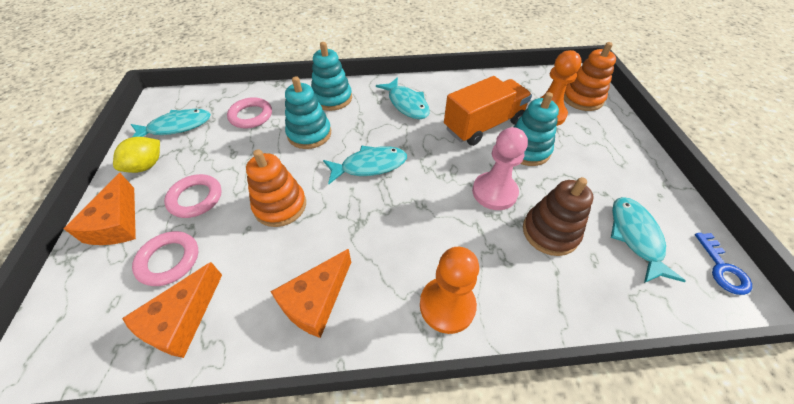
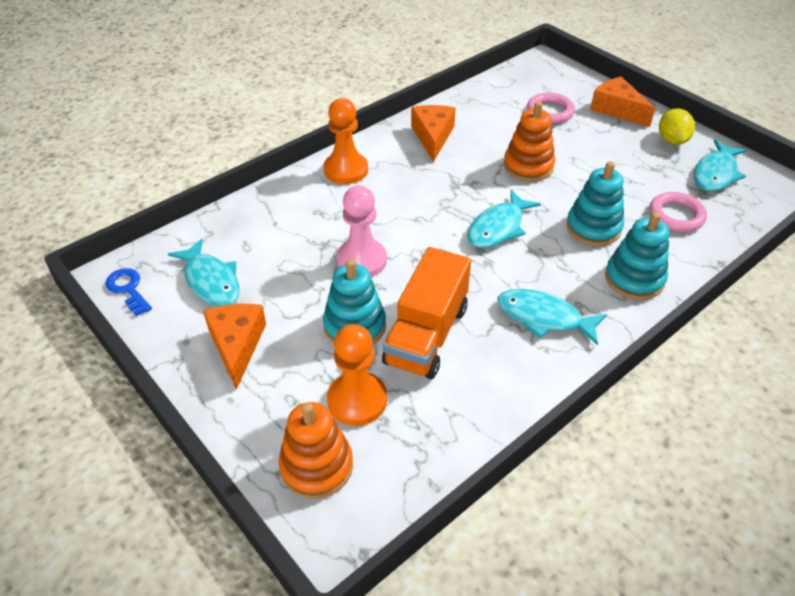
camera: 145 degrees right, 5 degrees down
orange cheese [122,262,222,358] -> orange cheese moved to [203,304,266,390]
pink ring [164,174,221,218] -> none
brown stacking toy [523,177,593,256] -> none

